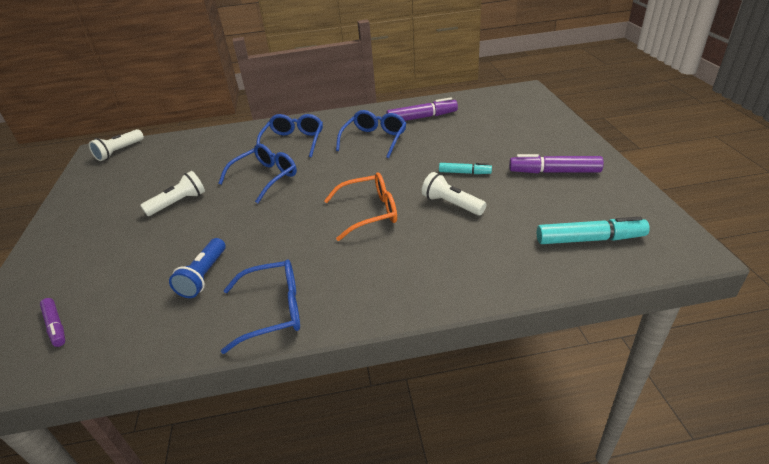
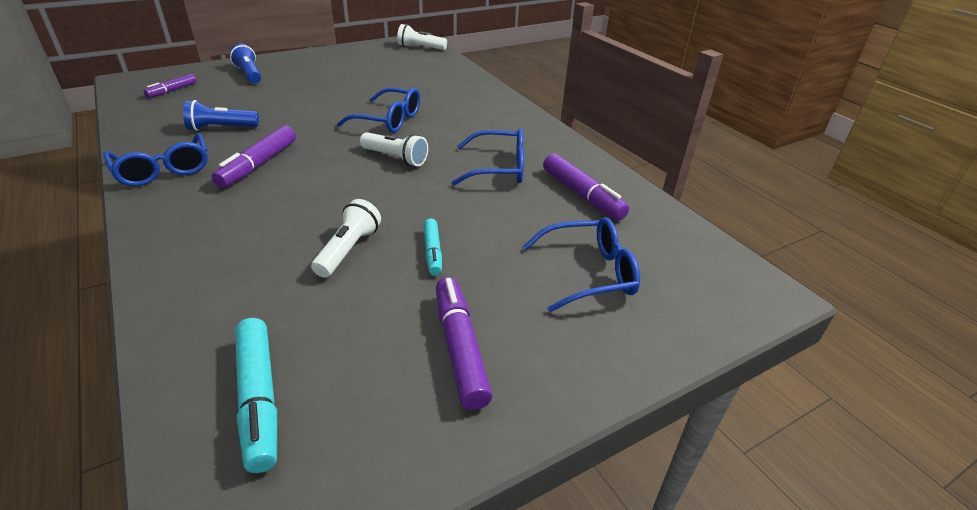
camera: 65 degrees right, 0 degrees up
white flashlight [140,171,205,216] -> white flashlight moved to [360,132,428,166]
blue glasses [256,114,323,158] -> blue glasses moved to [523,217,640,312]
orange glasses [324,172,397,241] -> none
none -> purple marker [211,125,296,188]
none -> blue flashlight [230,44,261,83]

